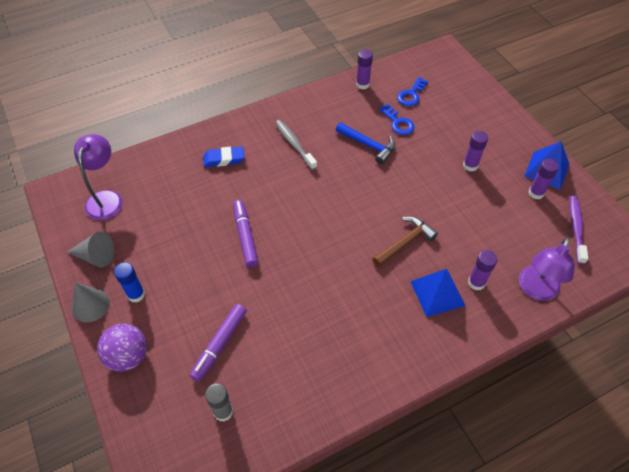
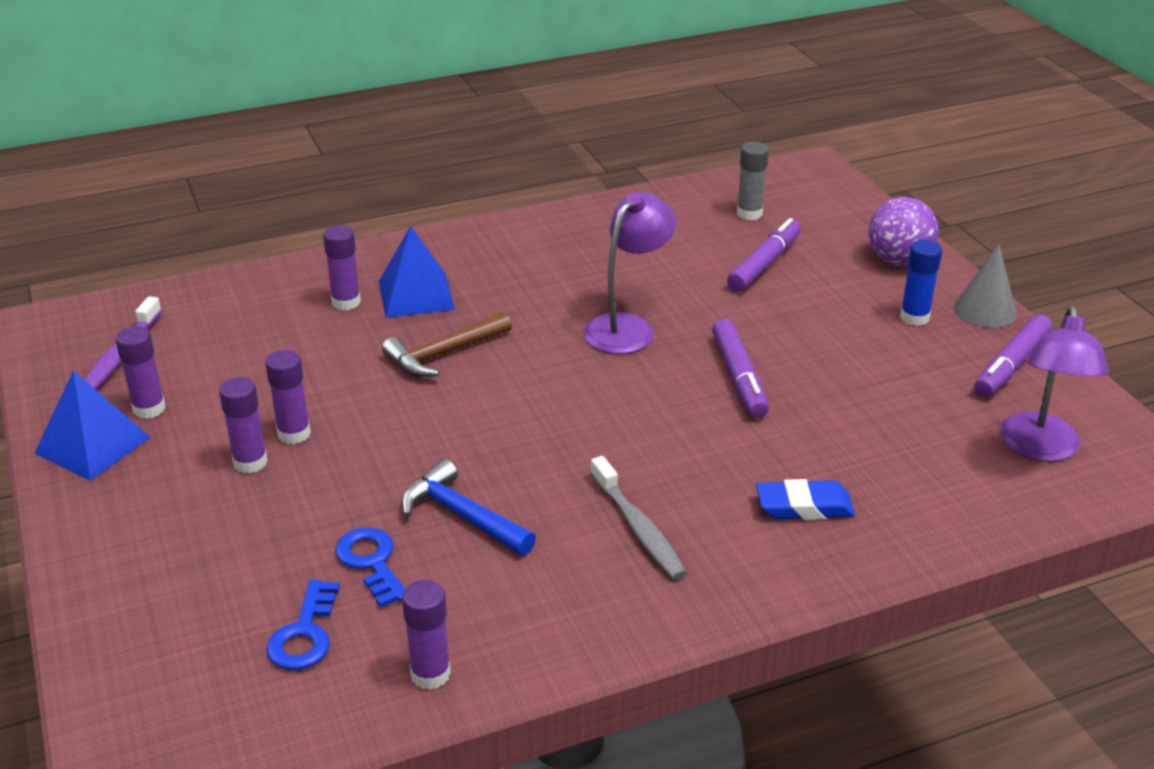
camera: 175 degrees left, 20 degrees down
grey cone [67,231,114,268] -> purple marker [975,314,1052,397]
blue key [397,77,428,106] -> blue key turned 150 degrees clockwise [266,580,340,670]
purple lamp [519,237,574,301] -> purple lamp moved to [584,192,676,354]
none -> purple glue stick [265,350,311,444]

